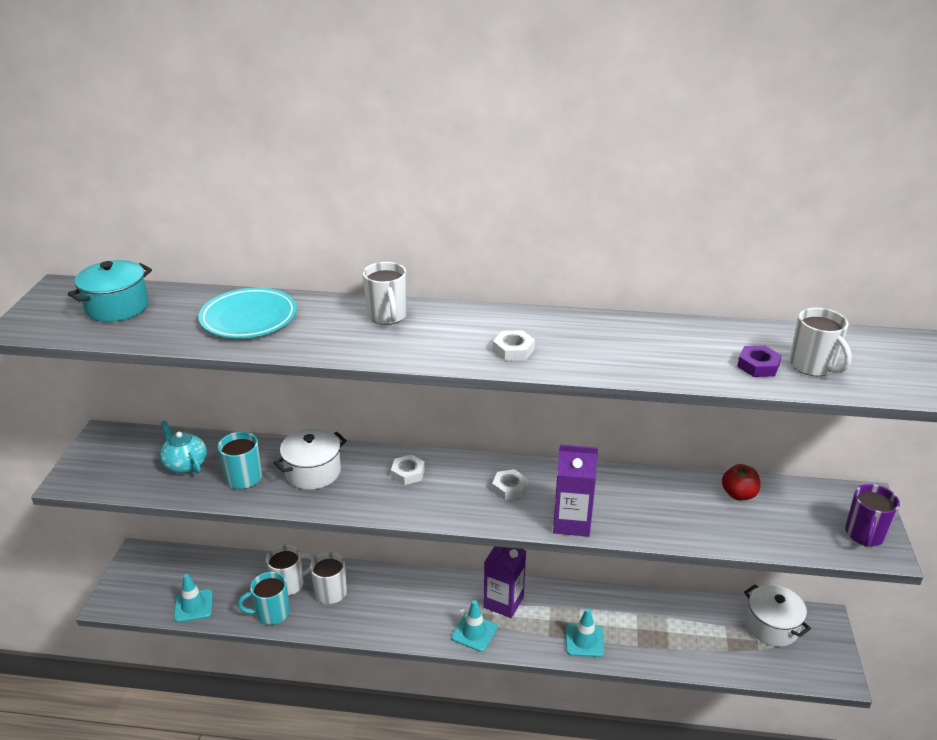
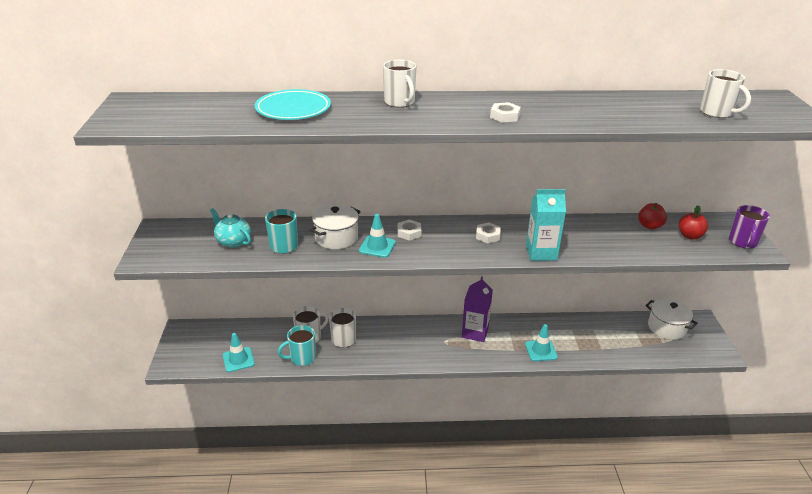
camera: 10 degrees left, 0 degrees up
turquoise pot [68,260,152,322] -> none
turquoise traffic cone [451,600,497,652] -> turquoise traffic cone moved to [359,214,396,258]
purple carton [553,444,598,537] -> turquoise carton [526,189,566,261]
purple nut [737,345,782,377] -> none
none -> red apple [679,205,708,240]

